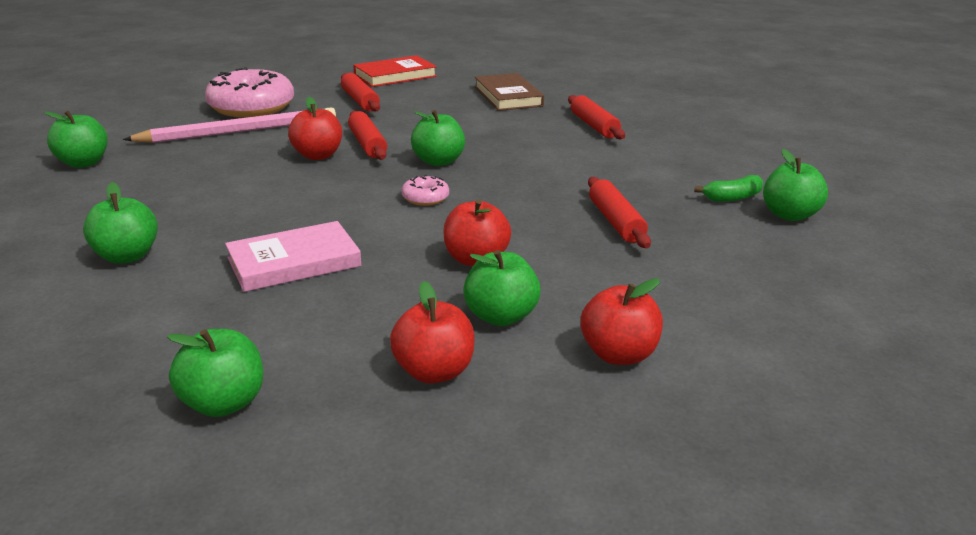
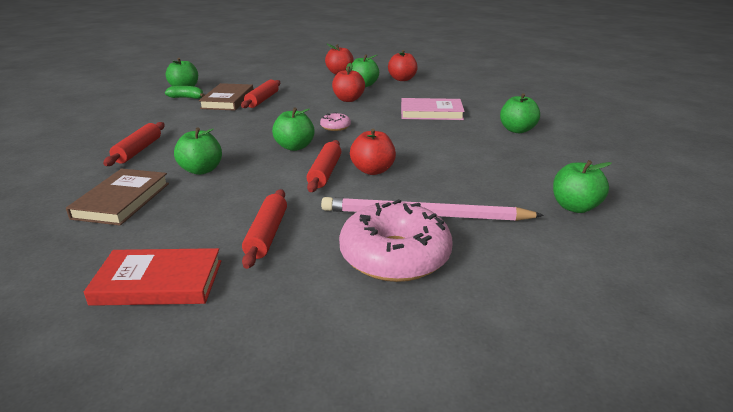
camera: 150 degrees left, 0 degrees up
green apple [167,329,263,417] -> green apple moved to [174,128,222,175]
none -> brown book [199,83,253,111]

